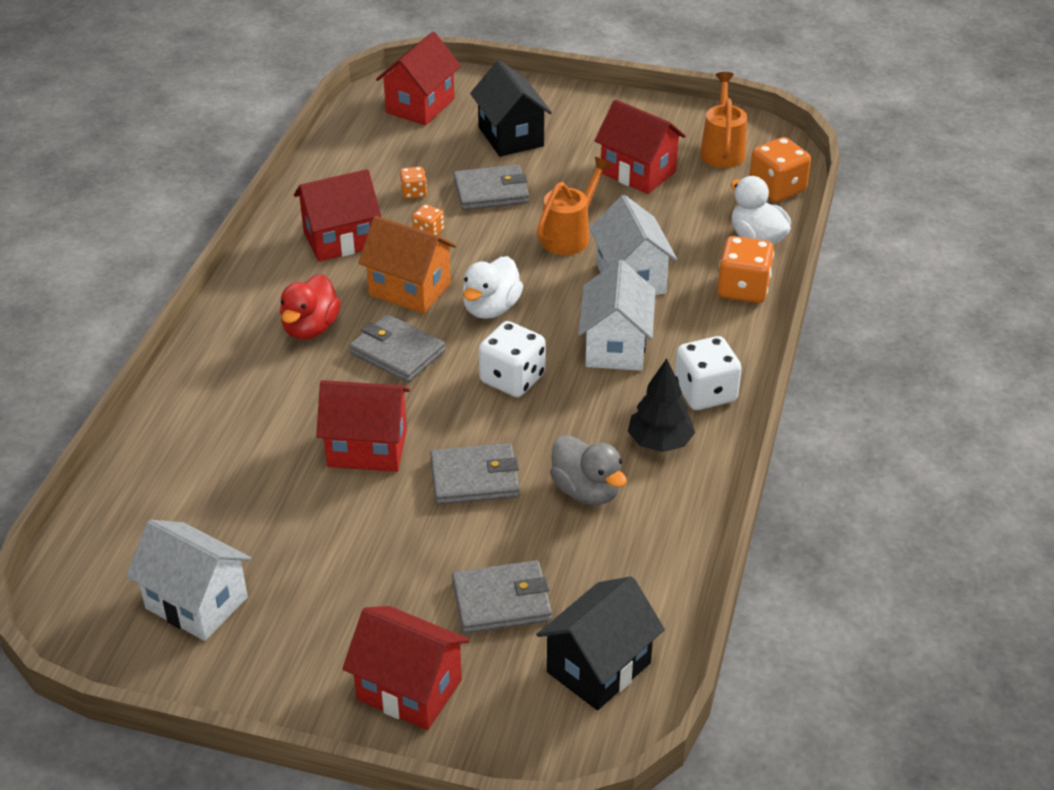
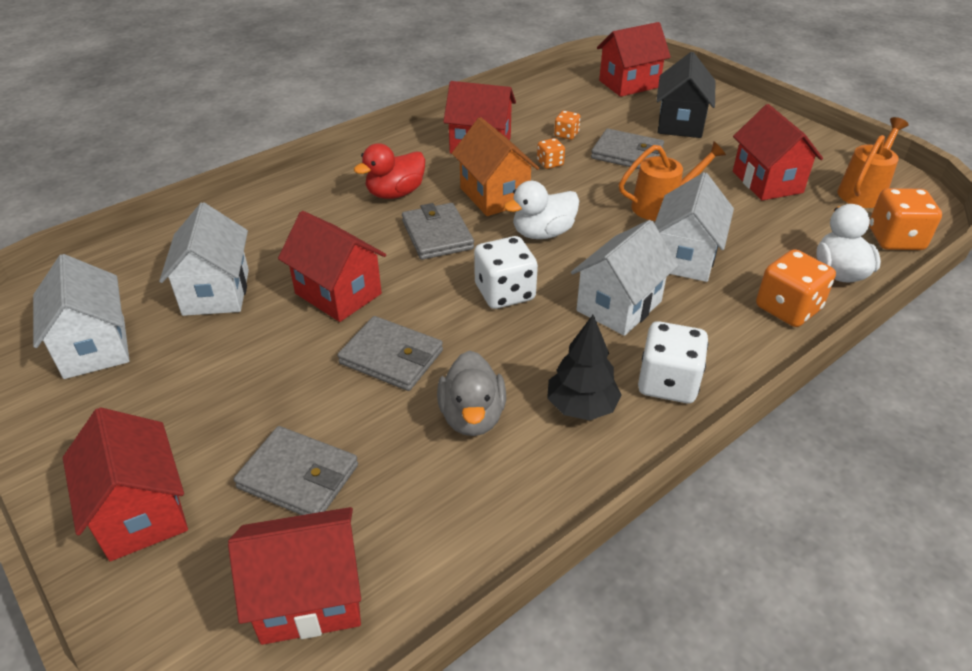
camera: 35 degrees right, 0 degrees up
black house [536,576,665,710] -> red house [228,507,361,645]
none -> white house [159,202,249,316]

